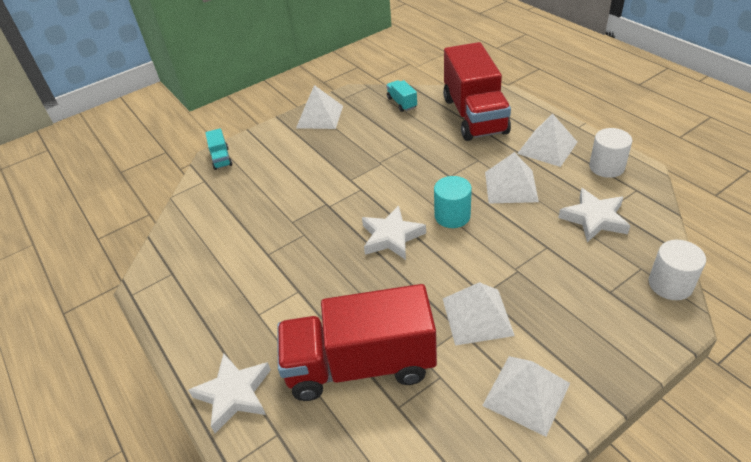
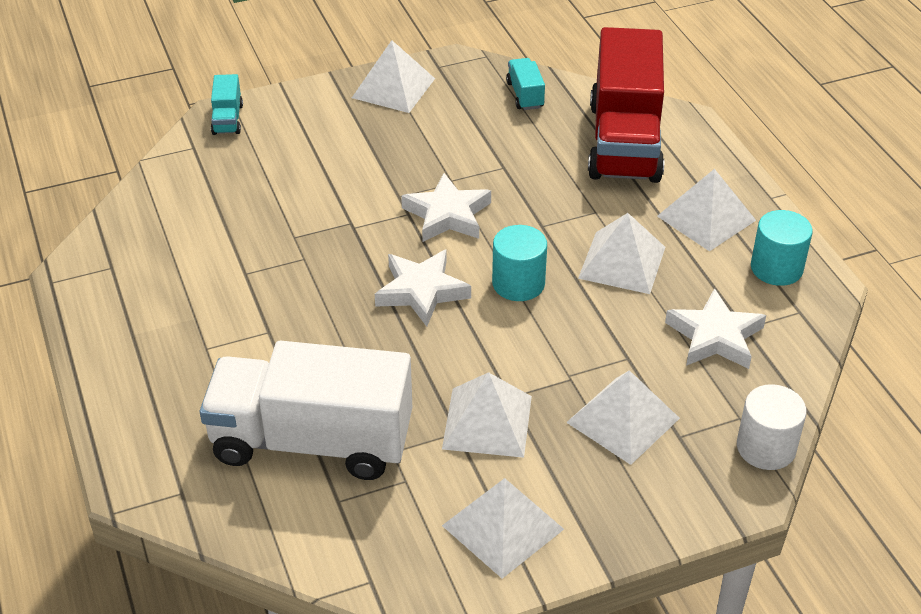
camera: 10 degrees right, 0 degrees up
white star [188,353,271,433] -> white star moved to [401,173,491,242]
red truck [277,284,437,401] -> white truck [200,341,412,480]
white cylinder [589,128,632,178] -> turquoise cylinder [751,210,813,286]
none -> white pyramid [566,370,680,465]

